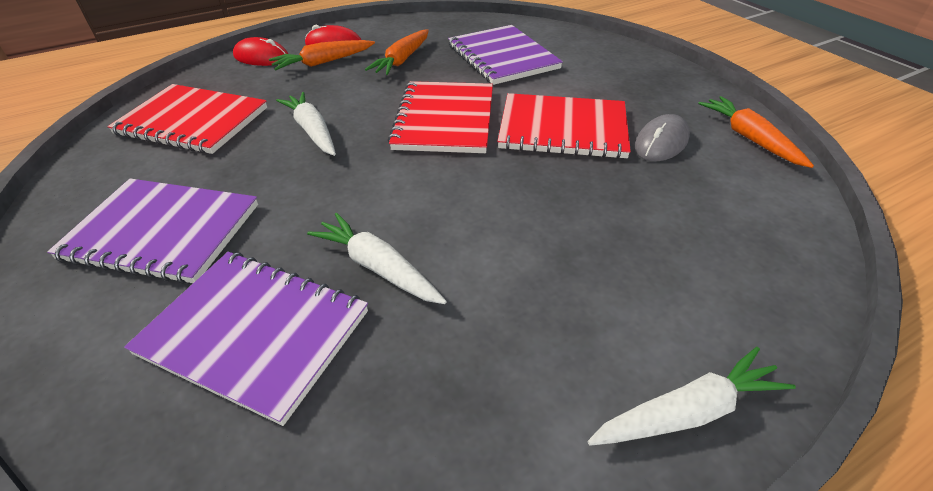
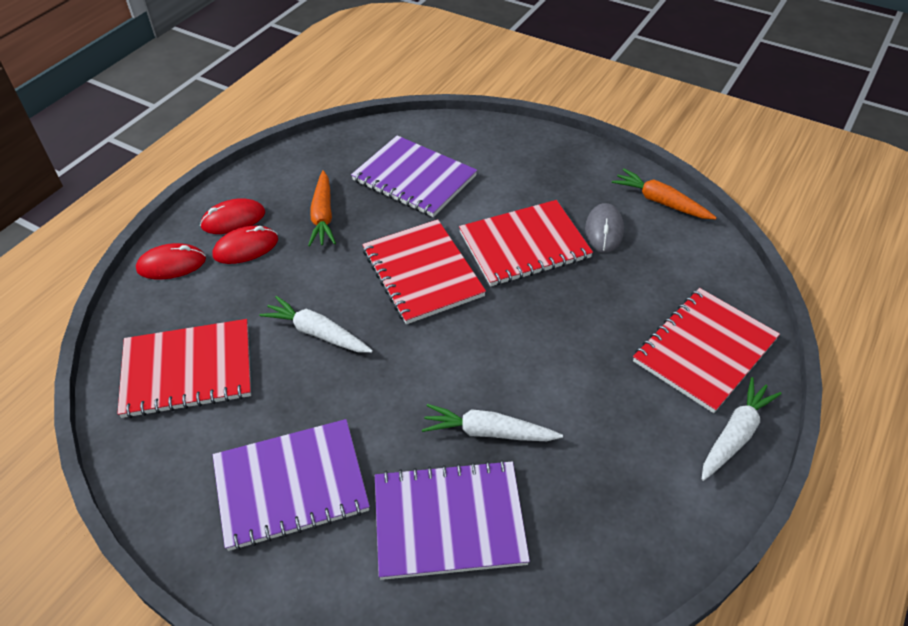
camera: 30 degrees left, 5 degrees up
orange carrot [269,40,375,71] -> red mouse [212,226,278,264]
none -> red notebook [633,288,780,413]

